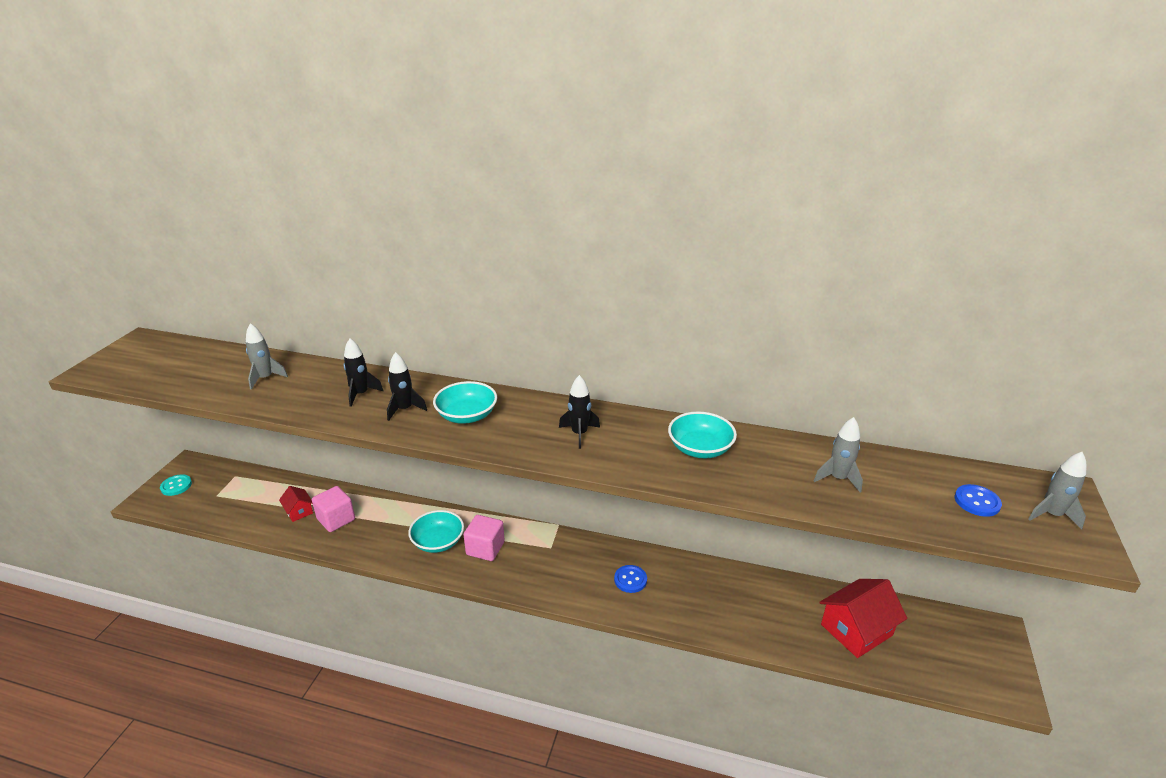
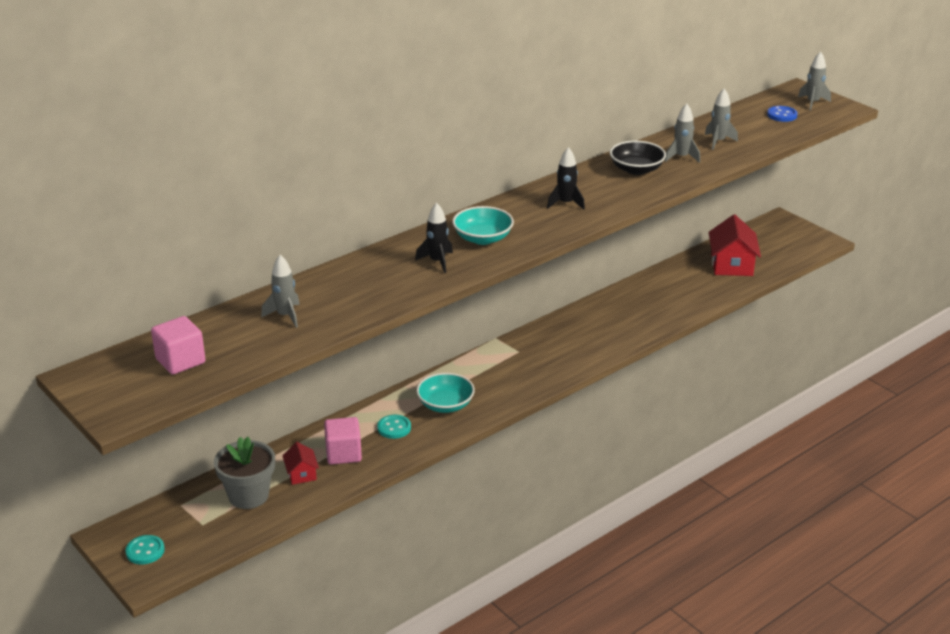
camera: 55 degrees left, 0 degrees up
red house [279,486,313,522] -> red house turned 75 degrees clockwise [282,442,319,485]
black rocket [344,338,384,407] -> none
pink cube [464,515,505,561] -> pink cube moved to [151,316,206,375]
blue button [614,565,647,593] -> none
turquoise bowl [668,412,737,458] -> black bowl [610,141,666,175]
none -> grey flower pot [214,437,275,509]
none -> turquoise button [377,415,411,439]
none -> grey rocket [665,103,700,163]

